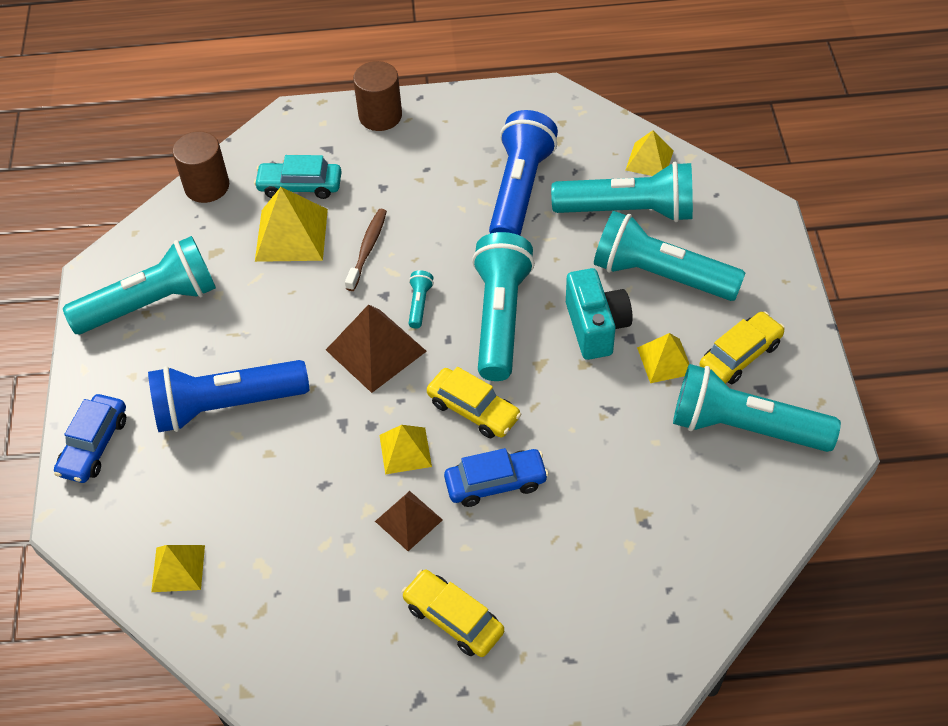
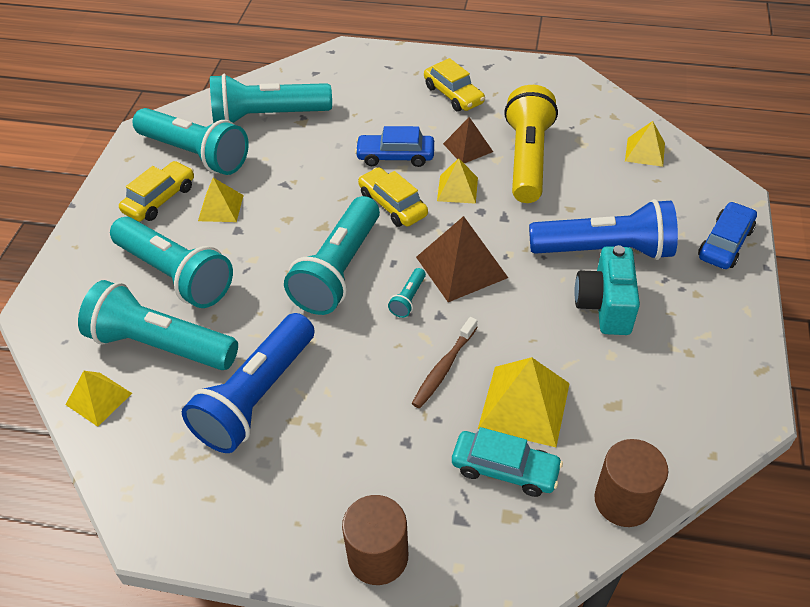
camera: 165 degrees left, 5 degrees down
turquoise flashlight [63,236,216,334] -> turquoise flashlight moved to [210,74,332,123]
turquoise camera [566,268,633,360] -> turquoise camera moved to [574,245,640,335]
yellow car [699,311,785,384] -> yellow car turned 150 degrees clockwise [119,161,194,221]
none -> yellow flashlight [504,85,558,203]

